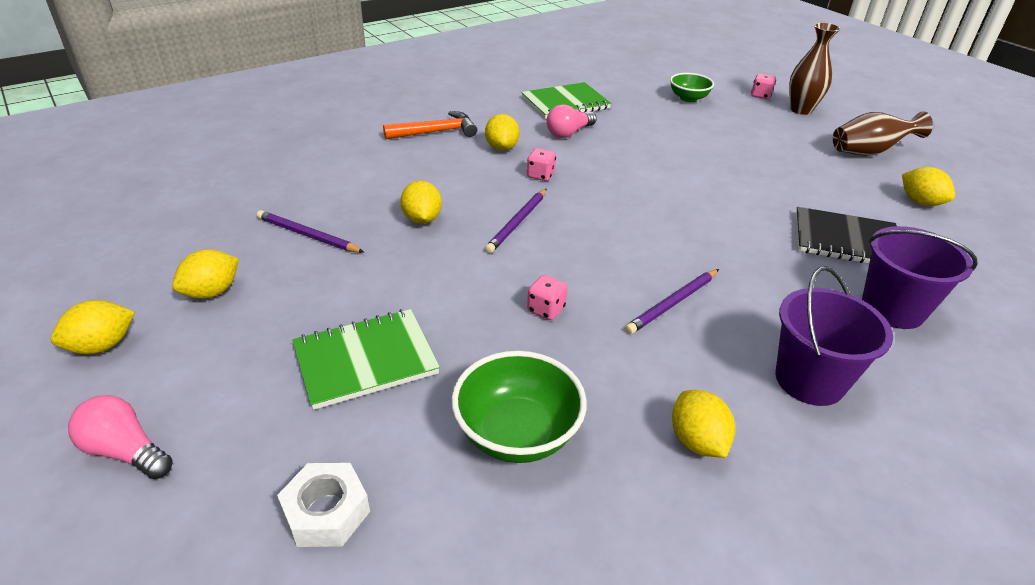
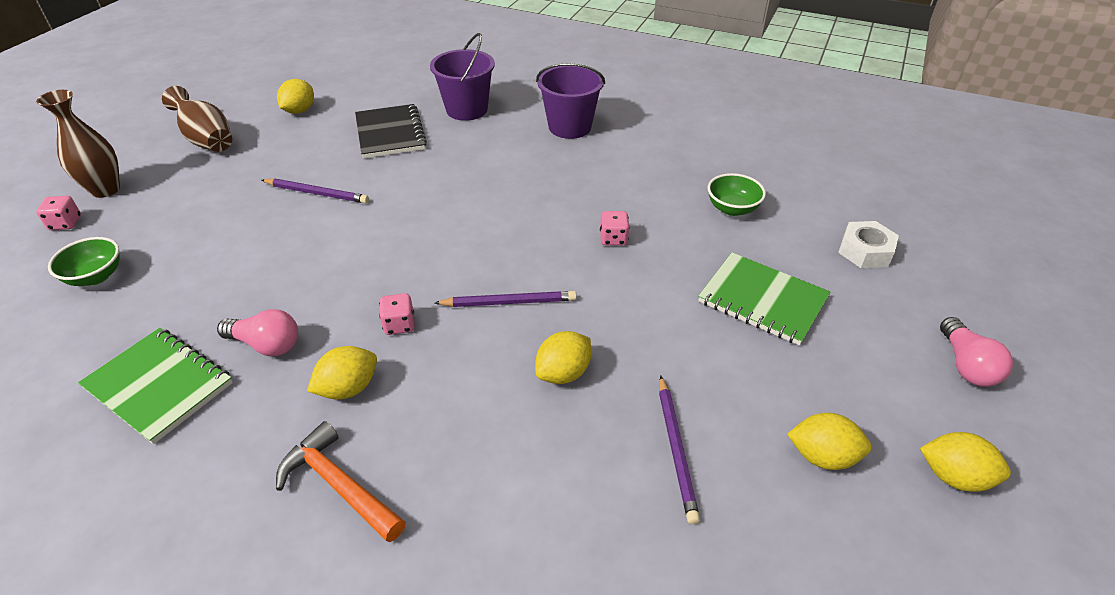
camera: 120 degrees left, 5 degrees up
green bowl [451,351,587,463] -> green bowl [708,173,766,216], size x0.65
purple pencil [625,269,719,334] -> purple pencil moved to [262,179,369,203]
yellow lemon [672,390,735,458] -> none

